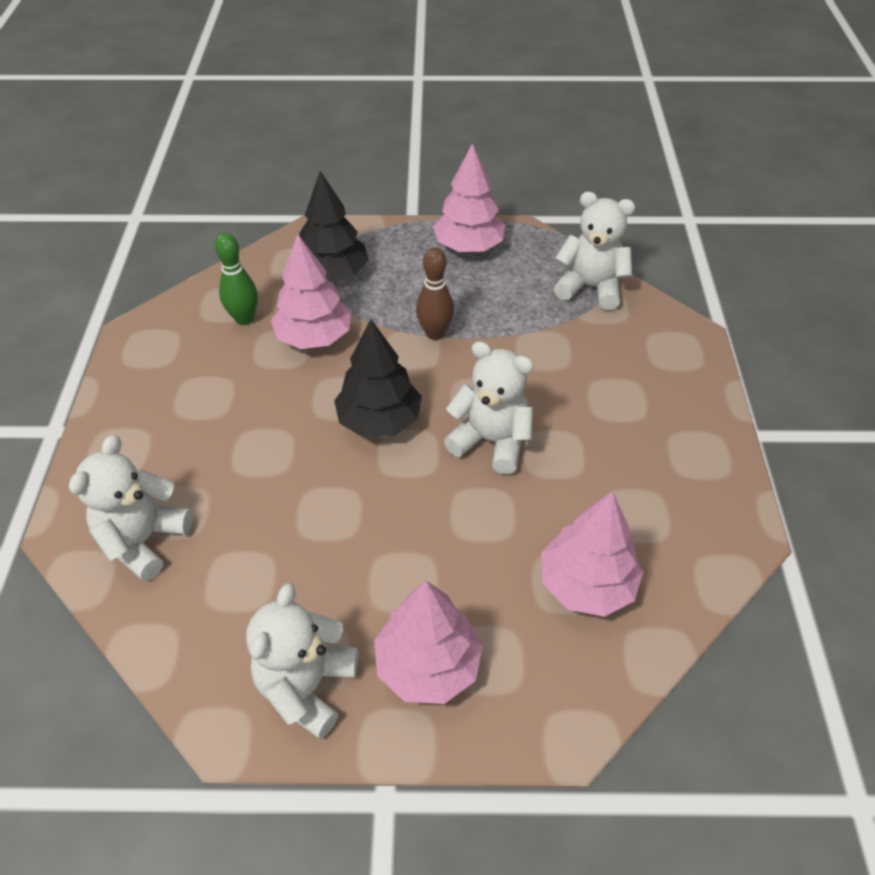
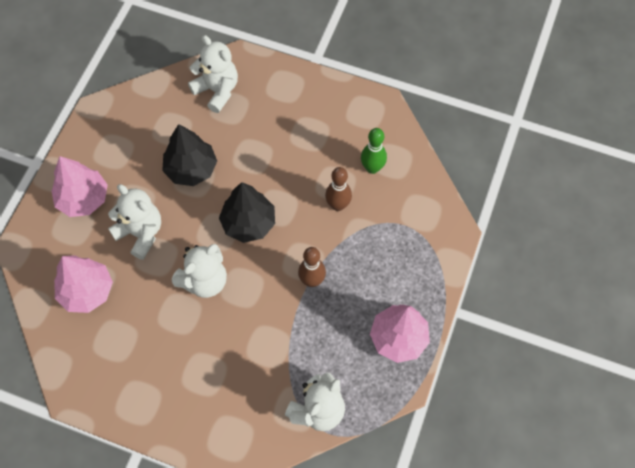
camera: 110 degrees right, 15 degrees up
white teddy bear [246,583,359,739] -> white teddy bear moved to [108,184,161,260]
pink tree [271,234,351,349] -> brown bowling pin [325,167,352,211]
black tree [299,171,369,282] -> black tree moved to [162,124,217,186]

